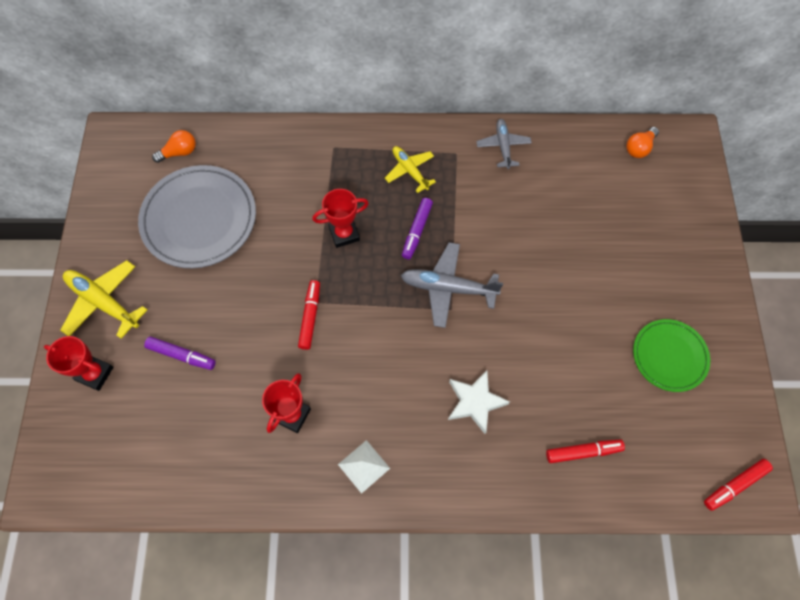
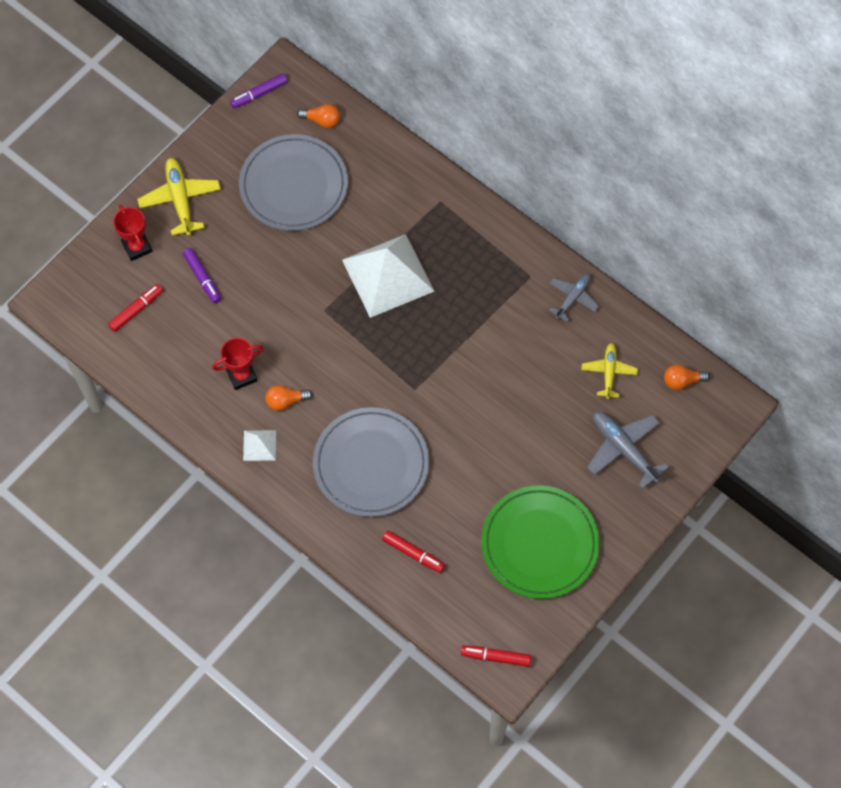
camera: 40 degrees right, 0 degrees up
red marker [298,280,320,350] -> red marker moved to [108,284,163,332]
red trophy [312,189,369,248] -> white pyramid [342,234,434,318]
yellow plane [385,146,436,193] -> yellow plane moved to [581,343,638,399]
grey plane [401,242,503,328] -> grey plane moved to [587,412,669,489]
purple marker [402,198,433,259] -> purple marker moved to [230,73,288,109]
white star [448,370,510,434] -> grey plate [313,407,429,517]
green plate [633,319,710,392] -> green plate [481,485,600,599], size x1.66
none -> orange light bulb [265,385,313,411]

